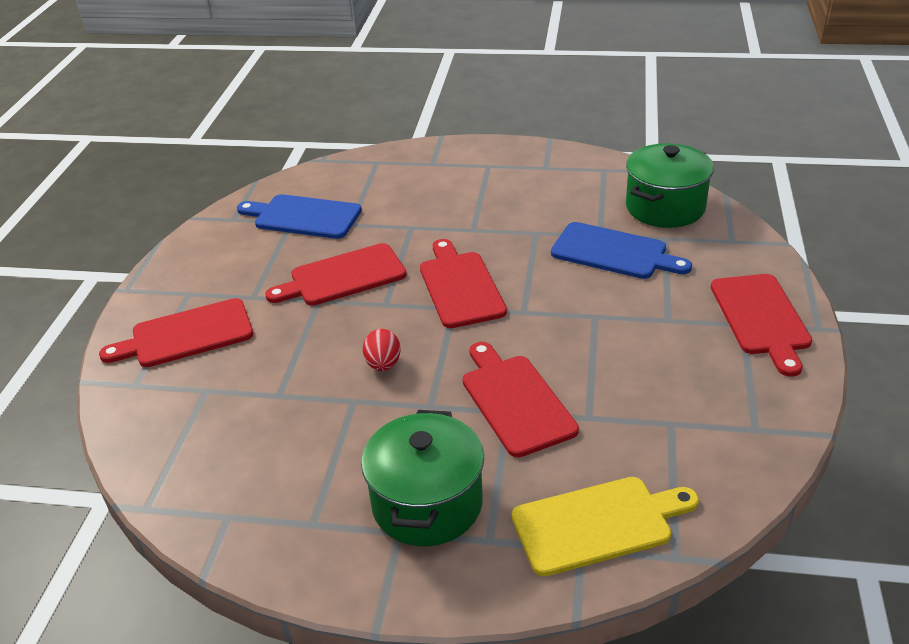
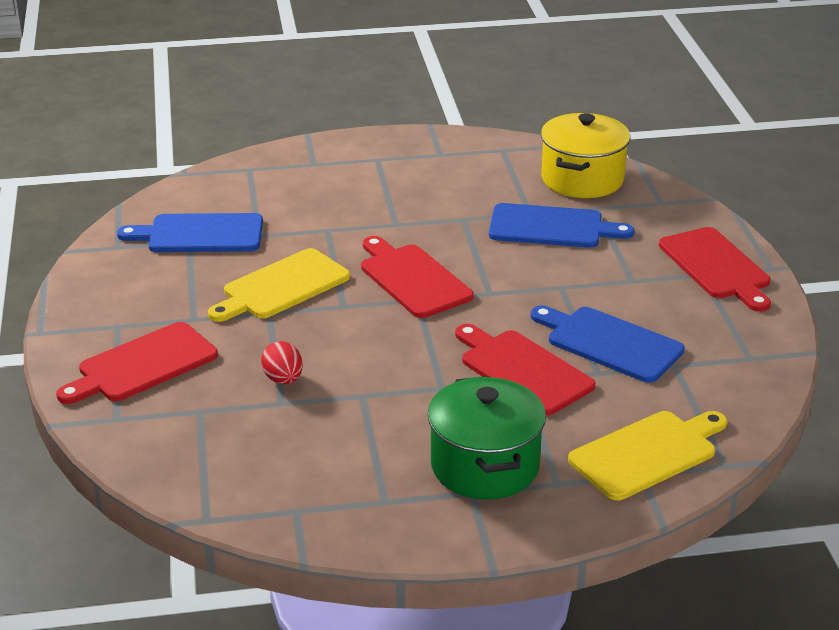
camera: 20 degrees left, 5 degrees down
red cutting board [265,243,407,306] -> yellow cutting board [208,248,350,322]
red egg [363,329,401,371] -> red egg moved to [261,341,303,384]
green pot [626,143,714,228] -> yellow pot [541,113,630,198]
none -> blue cutting board [531,305,685,383]

